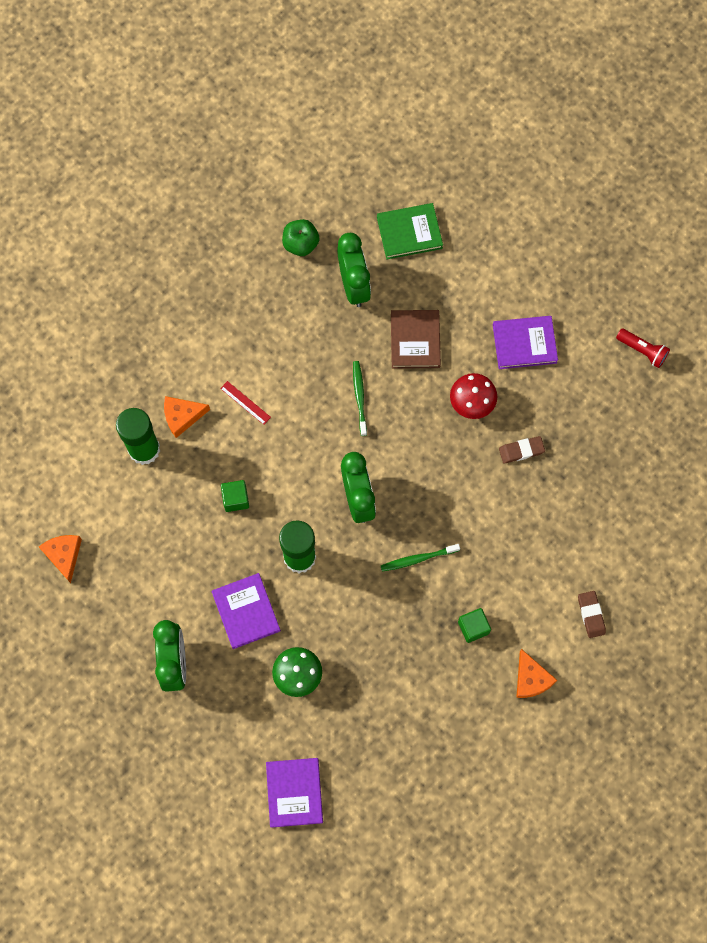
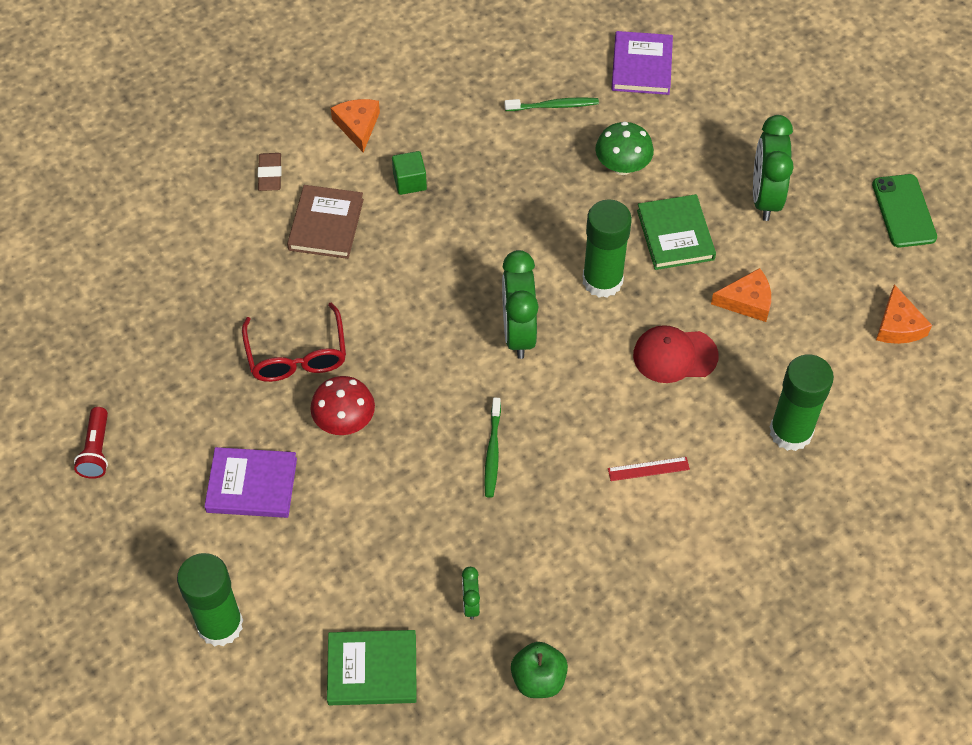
camera: 170 degrees left, 15 degrees down
orange cheese [164,396,210,438] -> orange cheese moved to [711,268,771,322]
purple book [212,573,281,649] -> green book [637,194,716,270]
red ruler [220,381,271,425] -> red ruler turned 60 degrees counterclockwise [608,457,690,481]
green cube [221,480,249,512] -> red cap [633,325,719,383]
green clock [337,233,371,307] -> green clock [462,567,480,620], size x0.48
green toothbrush [381,544,460,572] -> green toothbrush moved to [505,97,599,111]
brown book [391,310,441,369] -> brown book moved to [287,185,364,259]
brown eraser [499,436,545,464] -> red glasses [242,302,346,382]
red flashlight [616,329,670,368] -> red flashlight turned 135 degrees counterclockwise [74,407,108,479]
none -> green glue stick [177,553,243,647]
none -> green phone [872,174,937,247]

